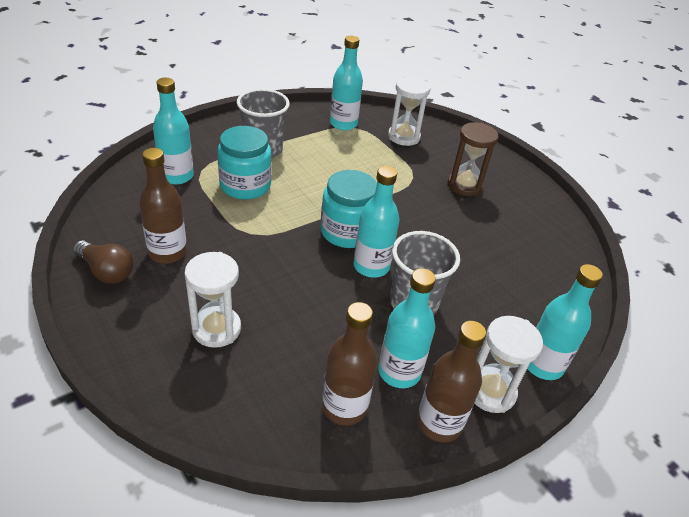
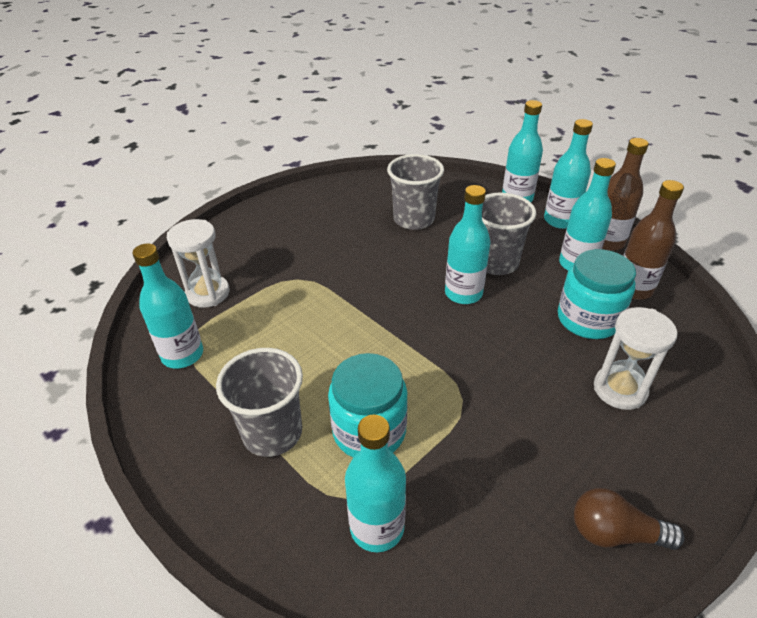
camera: 95 degrees left, 0 degrees up
brown light bulb [73,240,133,284] -> brown light bulb turned 105 degrees counterclockwise [574,488,685,550]
brown bottle [139,148,187,264] -> none
turquoise jar [320,170,377,248] -> turquoise jar moved to [558,249,636,339]
brown hourglass [448,122,499,196] -> none
white hourglass [474,316,543,413] -> turquoise bottle [544,119,593,229]
none -> grey cup [387,154,444,230]

